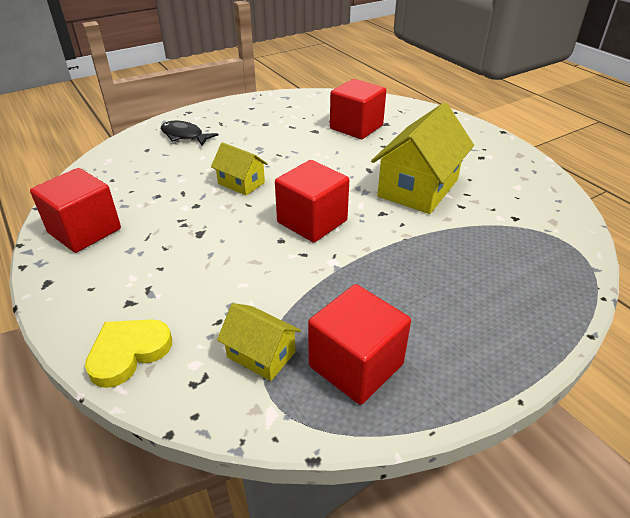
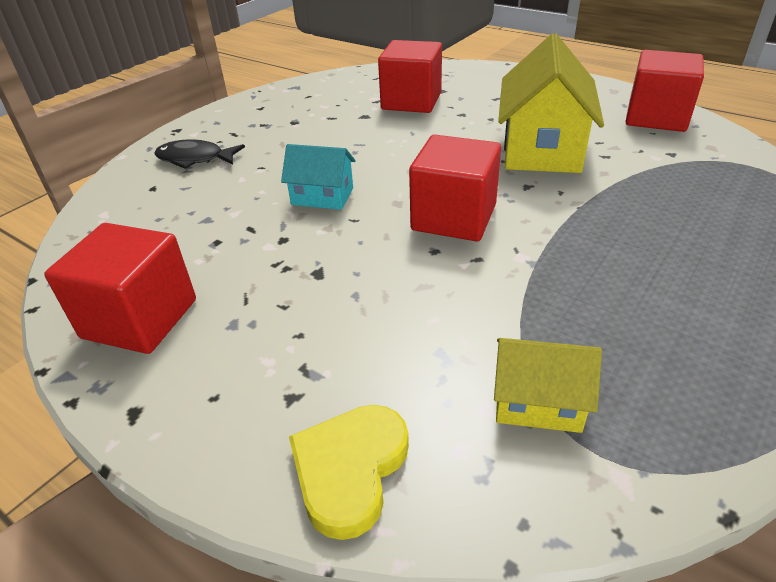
camera: 20 degrees left, 0 degrees up
yellow house [211,142,268,195] -> turquoise house [281,144,356,210]
red cube [308,284,411,405] -> red cube moved to [626,50,704,132]

